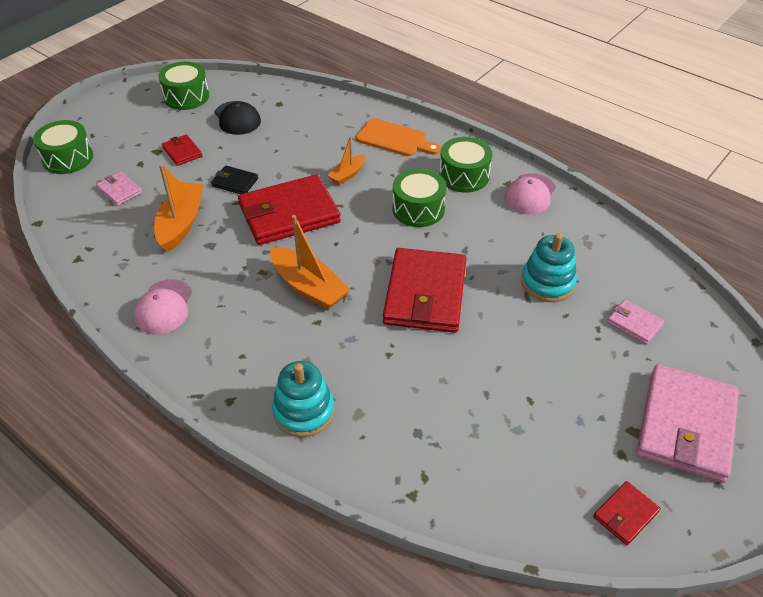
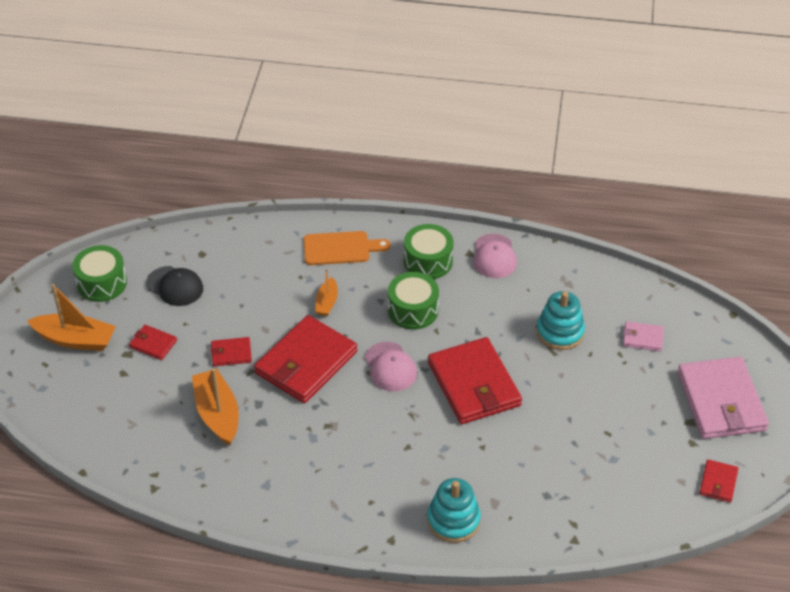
camera: 30 degrees left, 0 degrees up
green drum [33,120,93,174] -> none
pink wallet [96,172,142,206] -> none
pink cap [134,279,192,334] -> pink cap moved to [365,342,417,391]
black wallet [211,166,258,194] -> red wallet [210,337,252,366]
orange boat [270,215,351,310] -> orange boat moved to [27,284,116,351]

